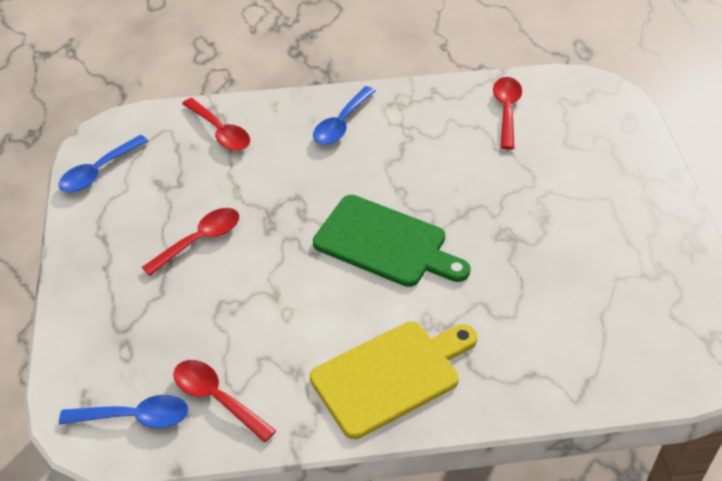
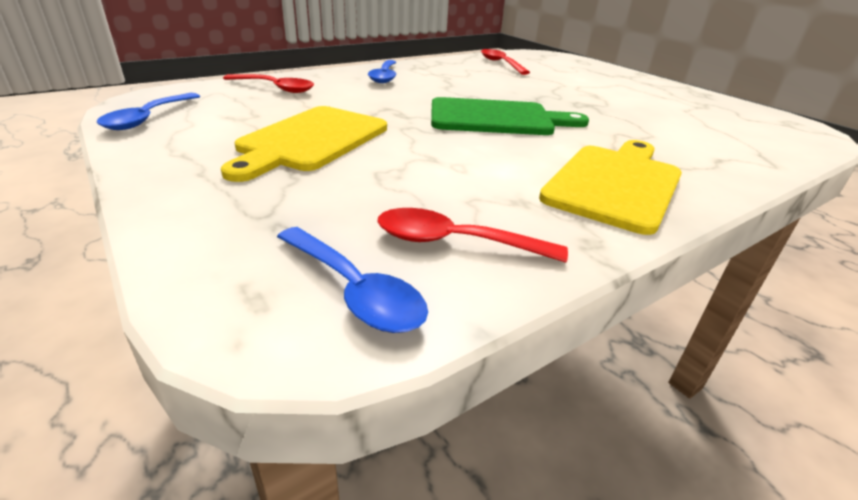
camera: 30 degrees left, 15 degrees down
blue spoon [59,395,188,428] -> blue spoon turned 75 degrees clockwise [277,227,428,333]
red spoon [142,208,239,276] -> yellow cutting board [221,106,387,182]

